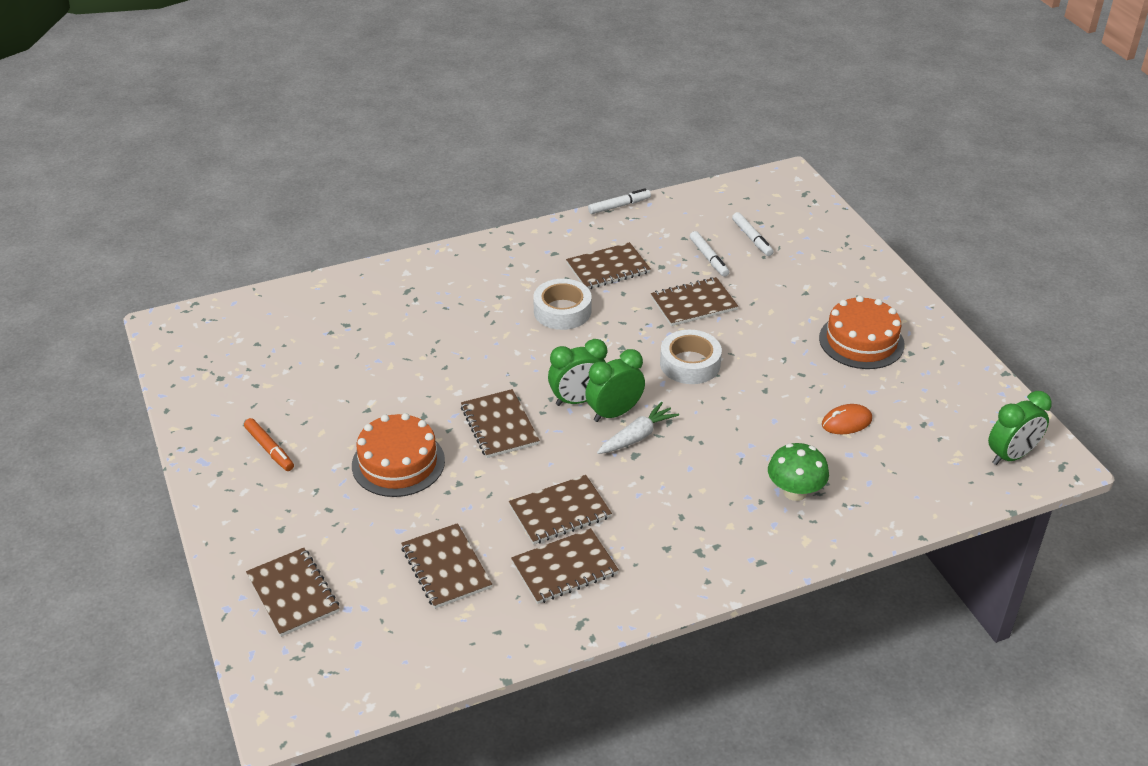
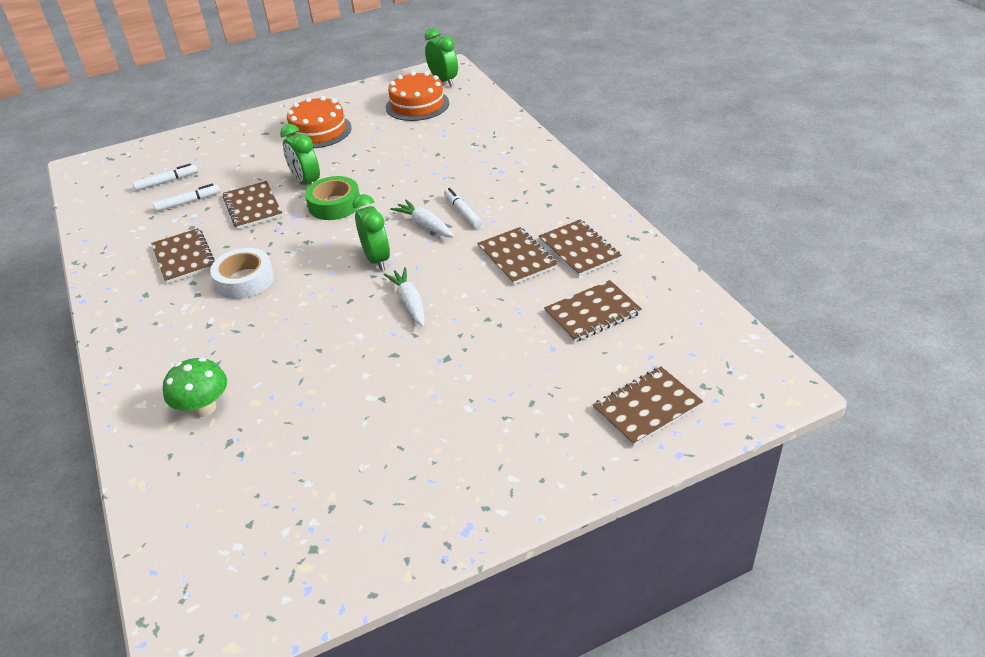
camera: 90 degrees left, 0 degrees up
orange marker [244,418,294,471] -> none
orange cake [352,413,445,497] -> orange cake moved to [386,71,449,121]
brown notebook [461,389,540,458] -> white carrot [383,267,425,327]
green clock [585,349,645,422] -> green clock moved to [280,124,320,185]
white marker [588,189,651,214] -> white marker moved to [444,188,482,228]
white tape [660,330,722,384] -> green tape [305,176,360,220]
green mushroom [768,443,829,501] -> green mushroom moved to [163,358,227,417]
orange mouse [822,404,872,434] -> none

